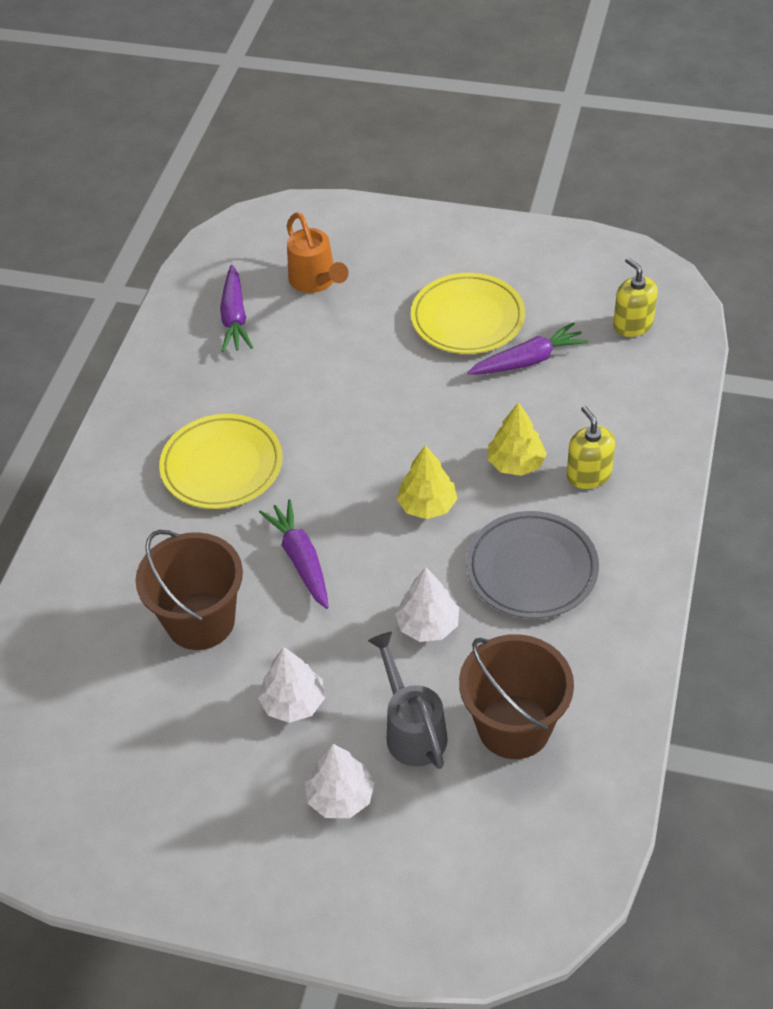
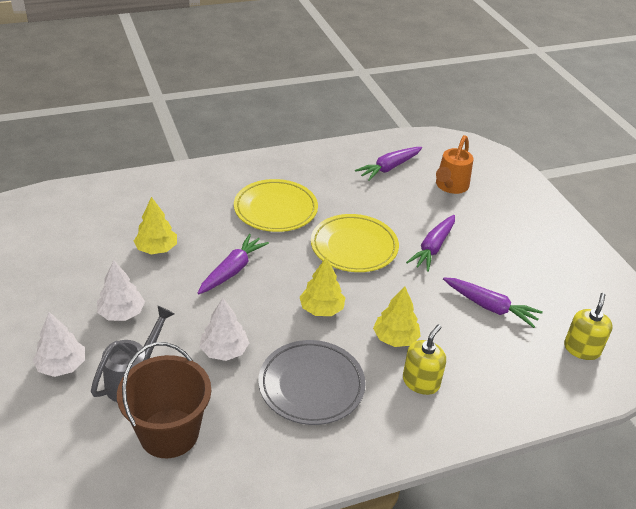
camera: 50 degrees right, 10 degrees down
brown bucket [135,530,243,650] -> yellow tree [134,197,177,254]
yellow plate [411,273,525,354] -> yellow plate moved to [311,214,399,272]
none -> purple carrot [406,215,455,272]

